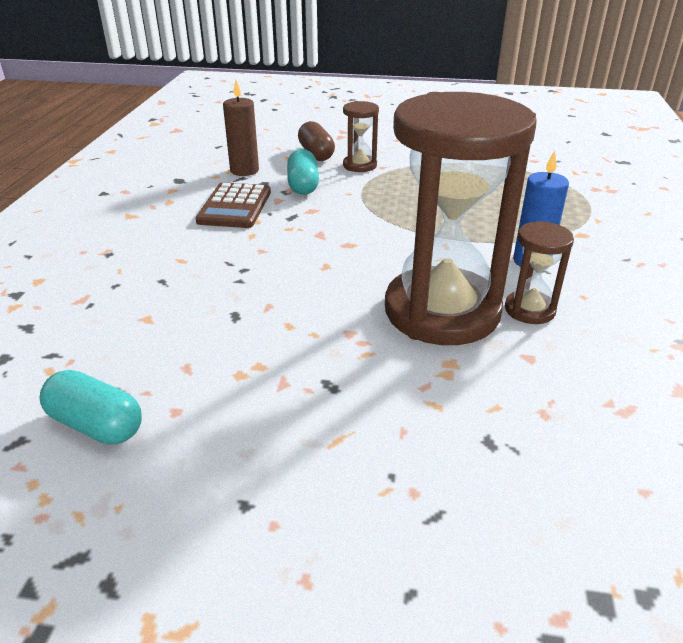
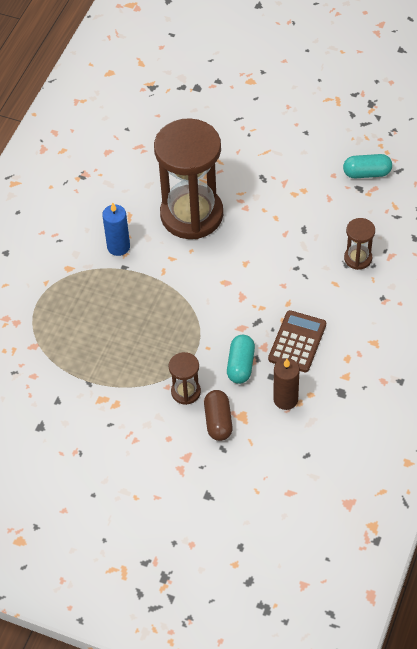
camera: 165 degrees left, 20 degrees up
turquoise capsule [39,370,142,445] -> turquoise capsule turned 45 degrees counterclockwise [343,154,392,178]
brown hourglass [505,221,574,324] -> brown hourglass moved to [344,218,375,270]

